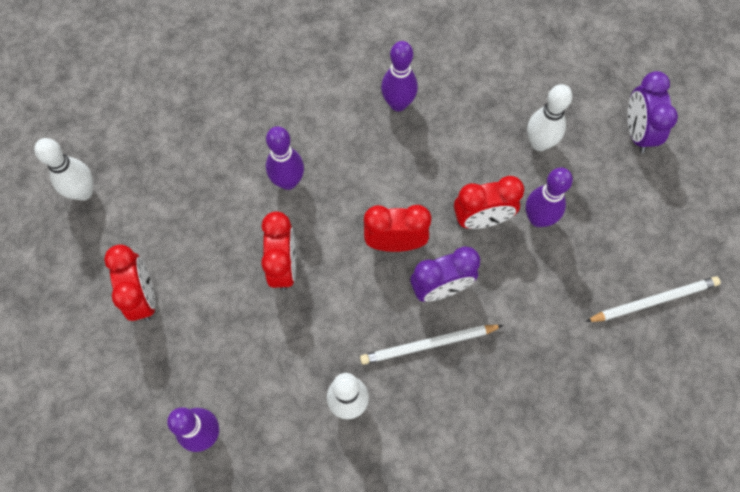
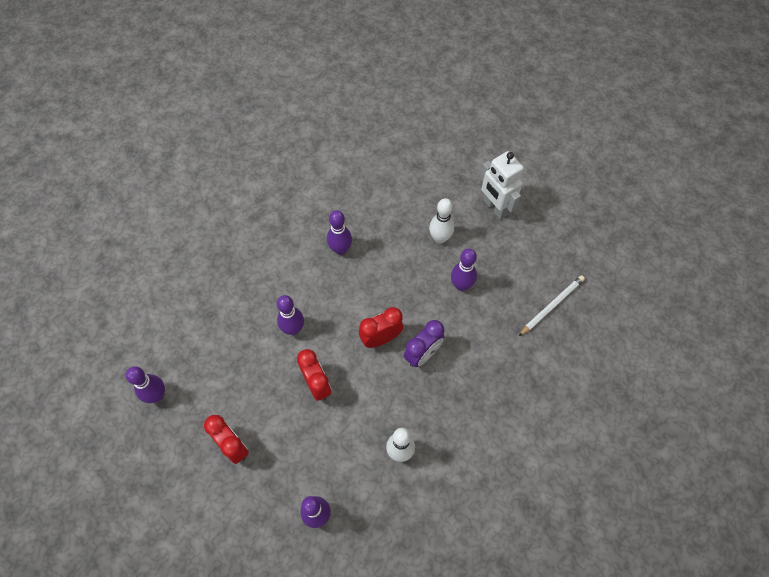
camera: 25 degrees left, 5 degrees down
white bowling pin [34,138,93,201] -> purple bowling pin [126,367,165,403]
white pencil [360,325,503,365] -> none
red clock [454,176,525,229] -> none
purple clock [627,71,678,153] -> white robot [480,151,524,219]

